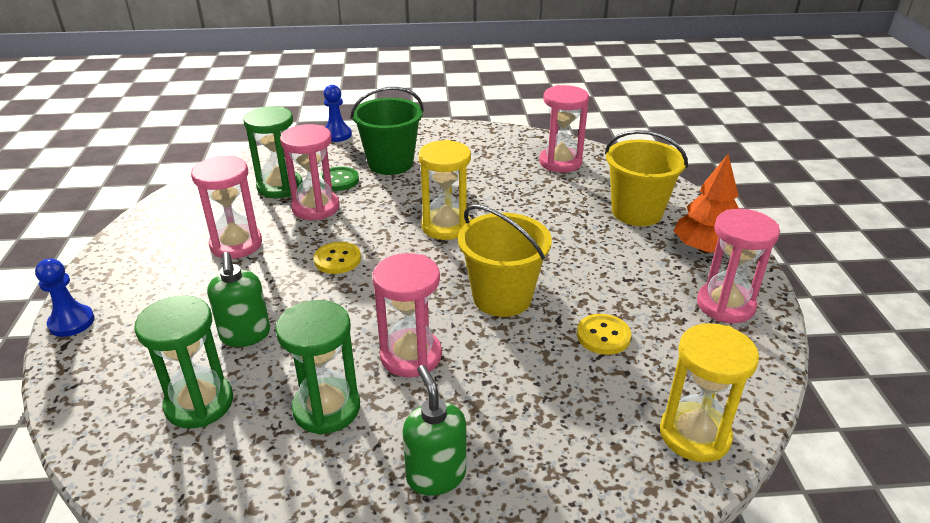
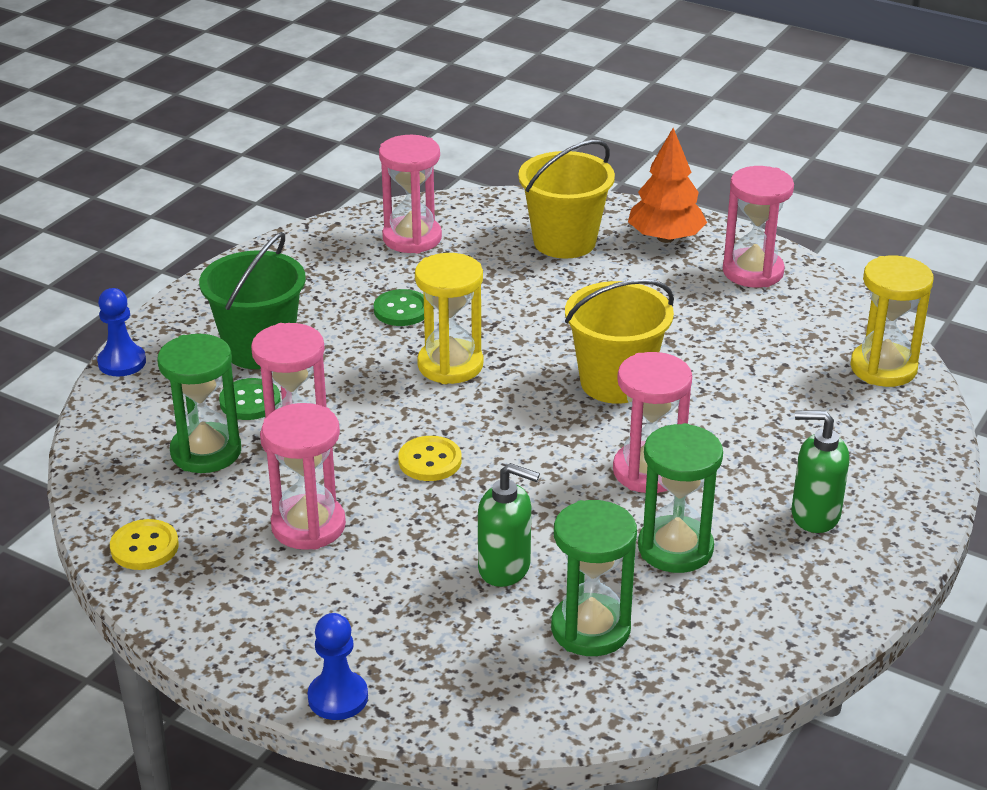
camera: 55 degrees left, 0 degrees up
yellow button [577,314,631,355] -> yellow button moved to [110,519,179,570]
none -> green button [374,289,424,326]

